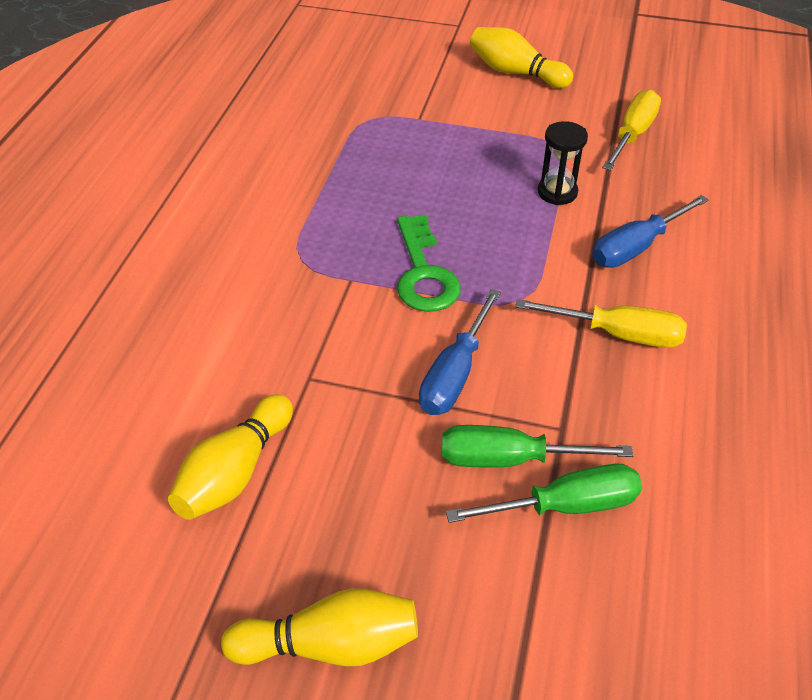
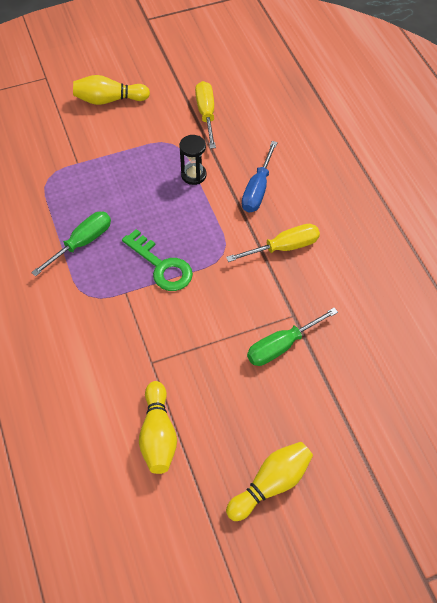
camera: 35 degrees left, 10 degrees up
blue screwdriver [419,289,501,415] -> none
green screwdriver [446,464,642,523] -> green screwdriver moved to [31,212,111,276]

